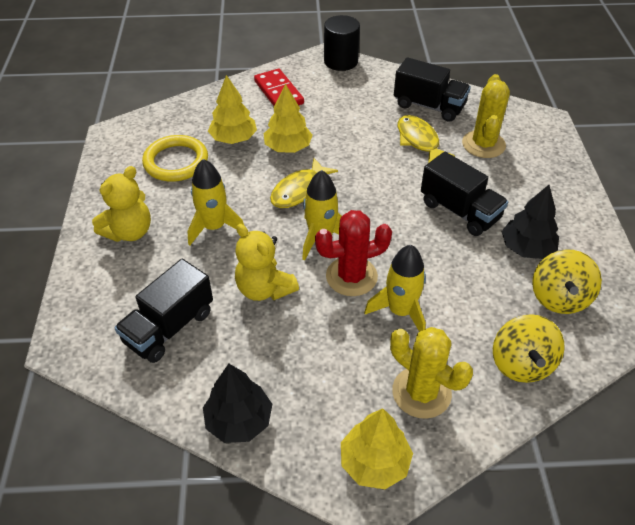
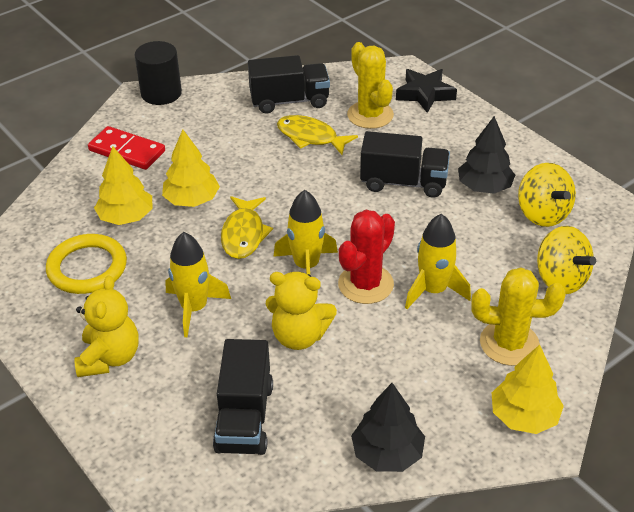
camera: 35 degrees left, 5 degrees down
none -> black star [396,69,457,113]

